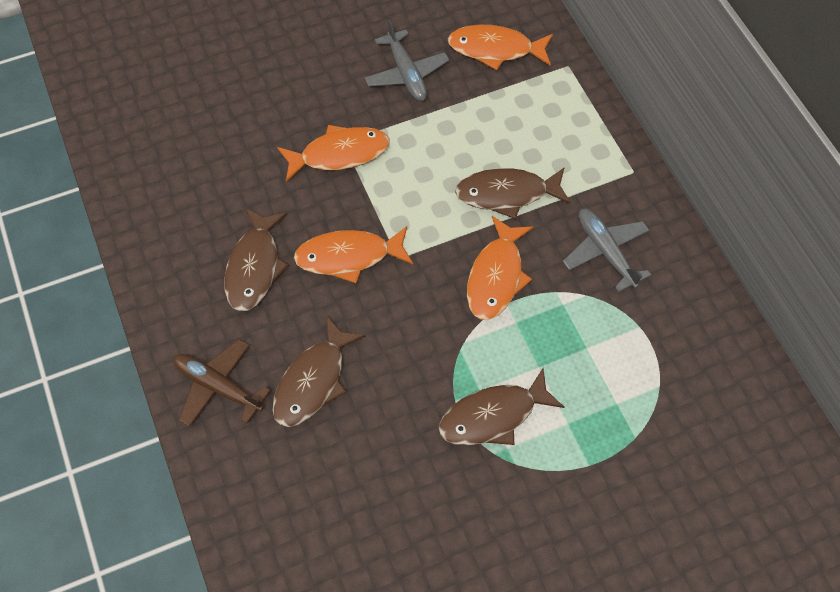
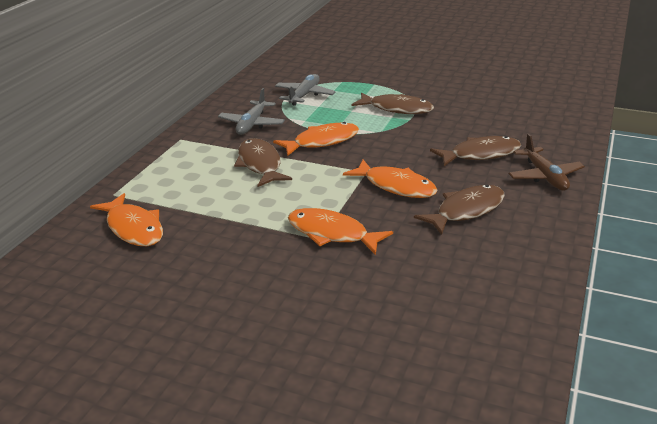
camera: 135 degrees left, 30 degrees down
grey plane [365,19,449,101] -> grey plane moved to [275,74,336,106]
brown fish [455,167,571,219] -> brown fish turned 150 degrees counterclockwise [234,138,292,187]

